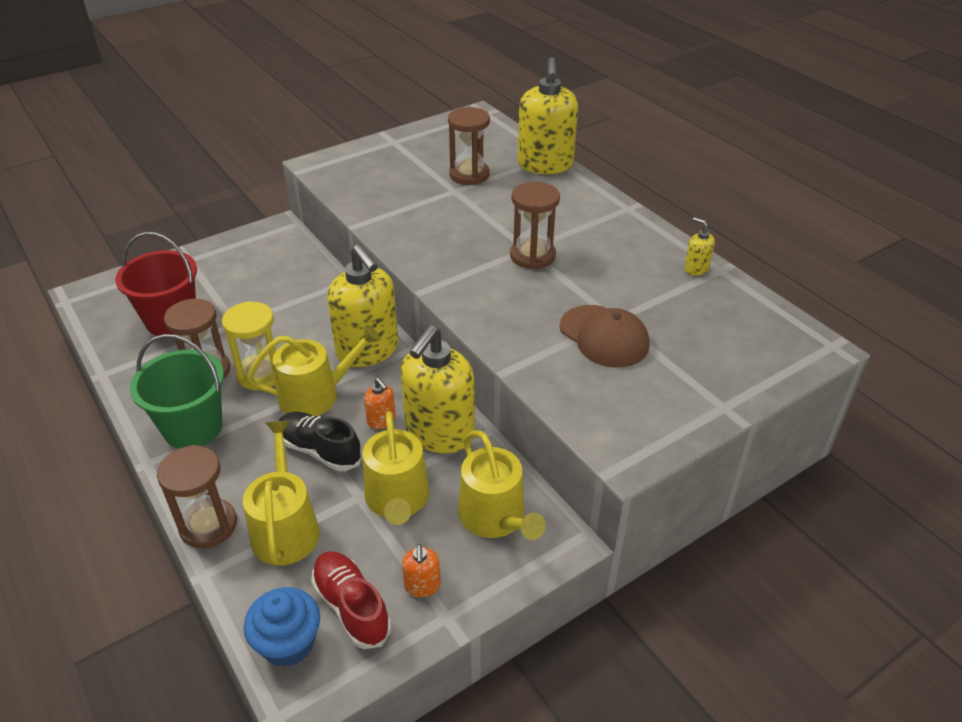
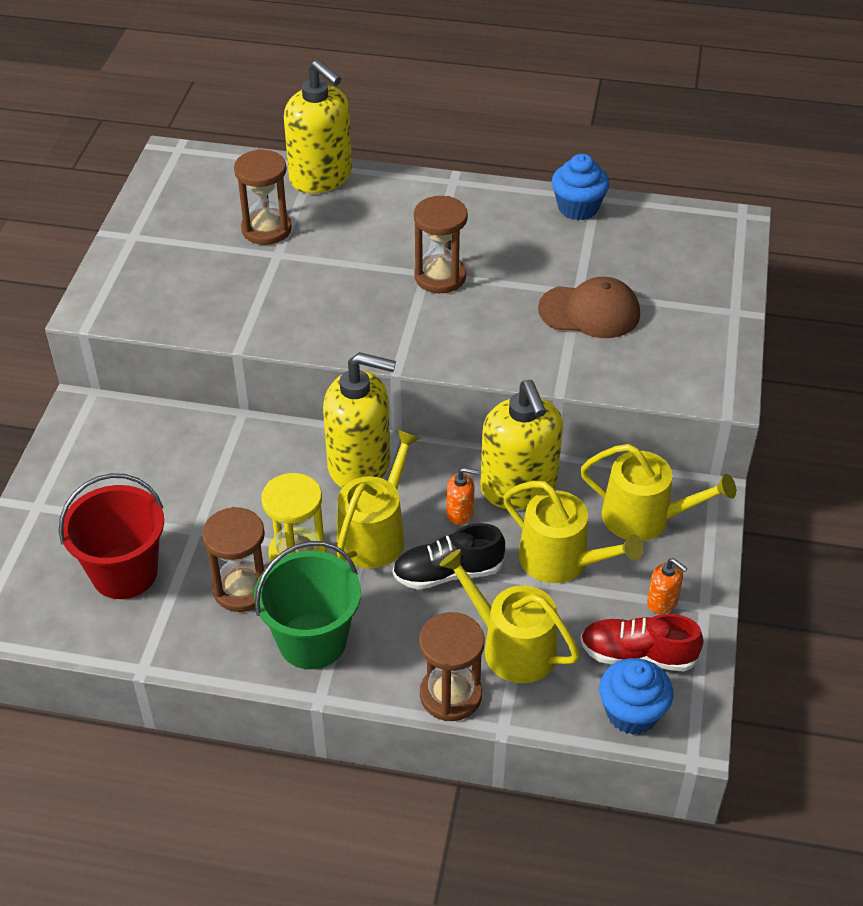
camera: 45 degrees left, 5 degrees up
yellow soap dispenser [684,217,715,276] -> blue cupcake [552,154,609,220]

